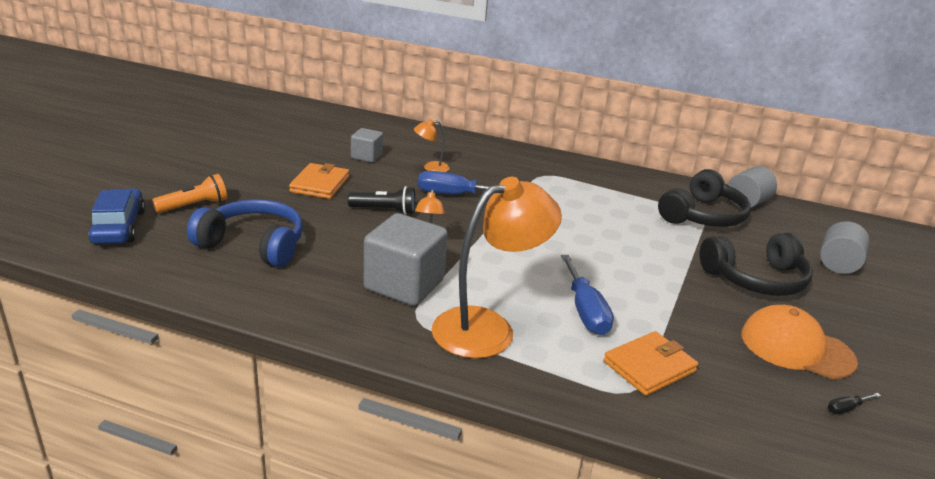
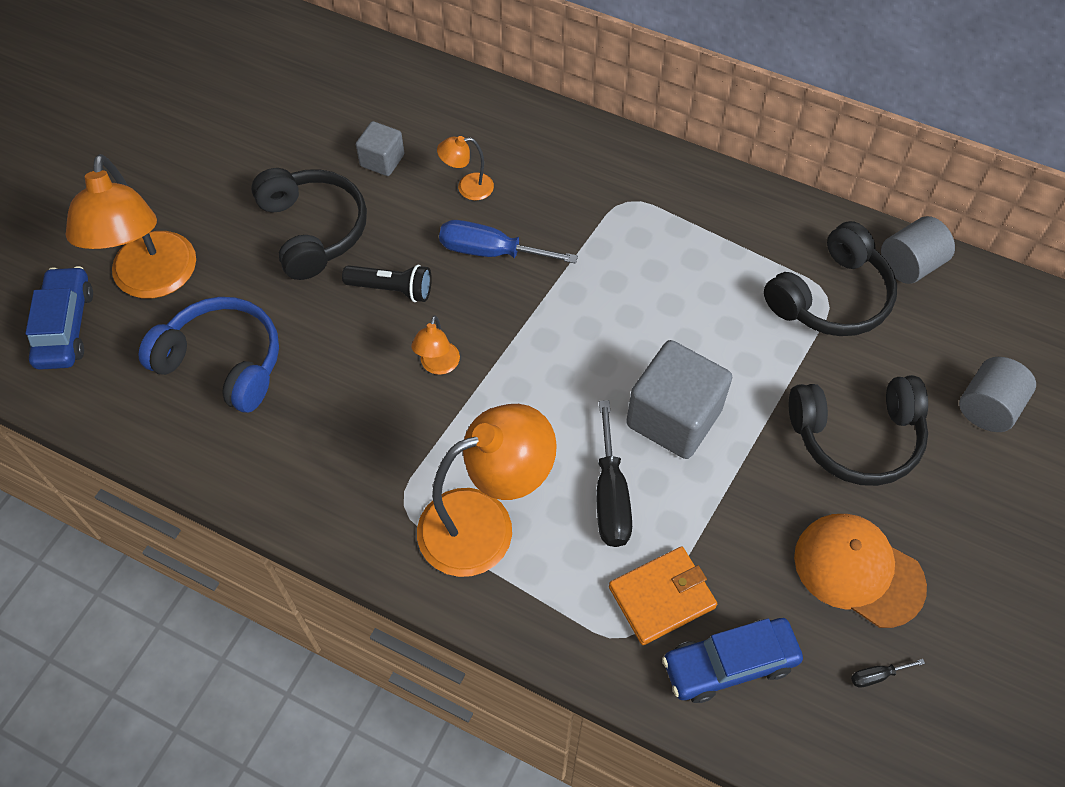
camera: 10 degrees right, 30 degrees up
orange flashlight [153,174,227,213] -> orange lamp [66,154,196,299]
orange wallet [289,163,349,199] -> black headphones [251,168,367,280]
grey cube [364,213,448,306] -> grey cube moved to [626,340,732,459]
blue screwdriver [561,255,614,335] -> black screwdriver [597,400,632,547]
none -> blue car [662,618,803,703]

